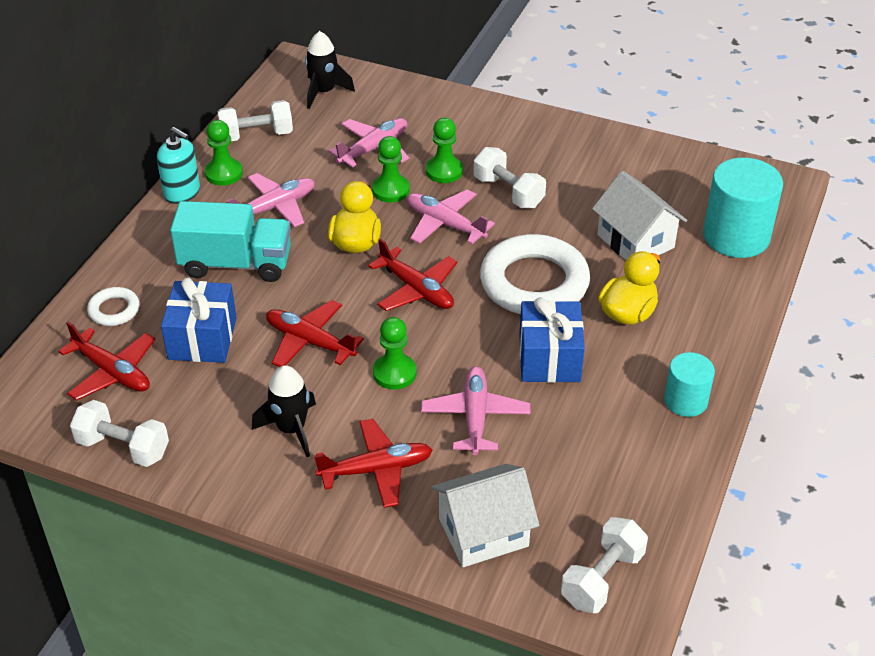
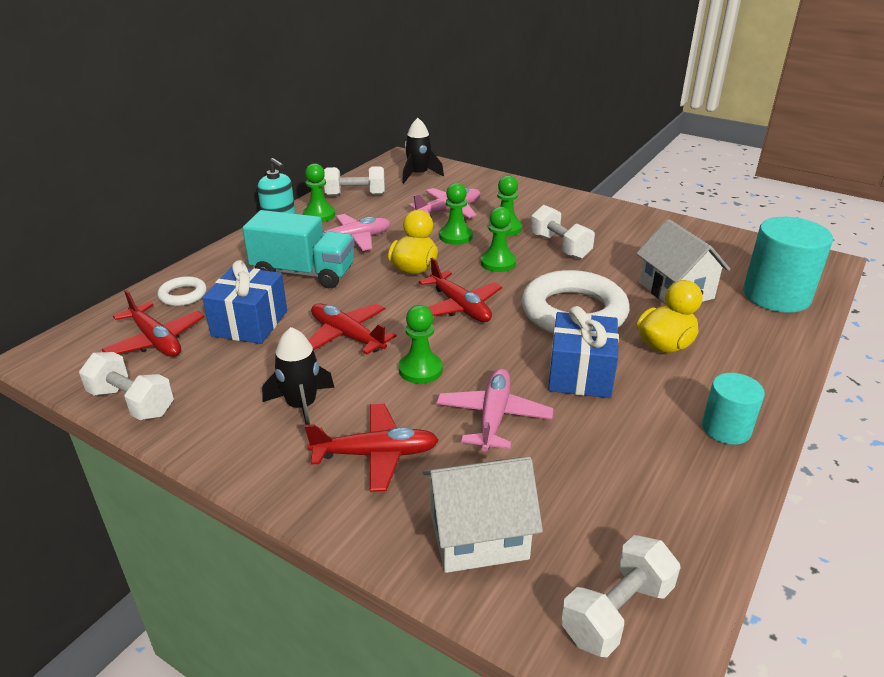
camera: 10 degrees right, 10 degrees down
pink plane [407,189,495,244] -> green pawn [481,207,516,272]

